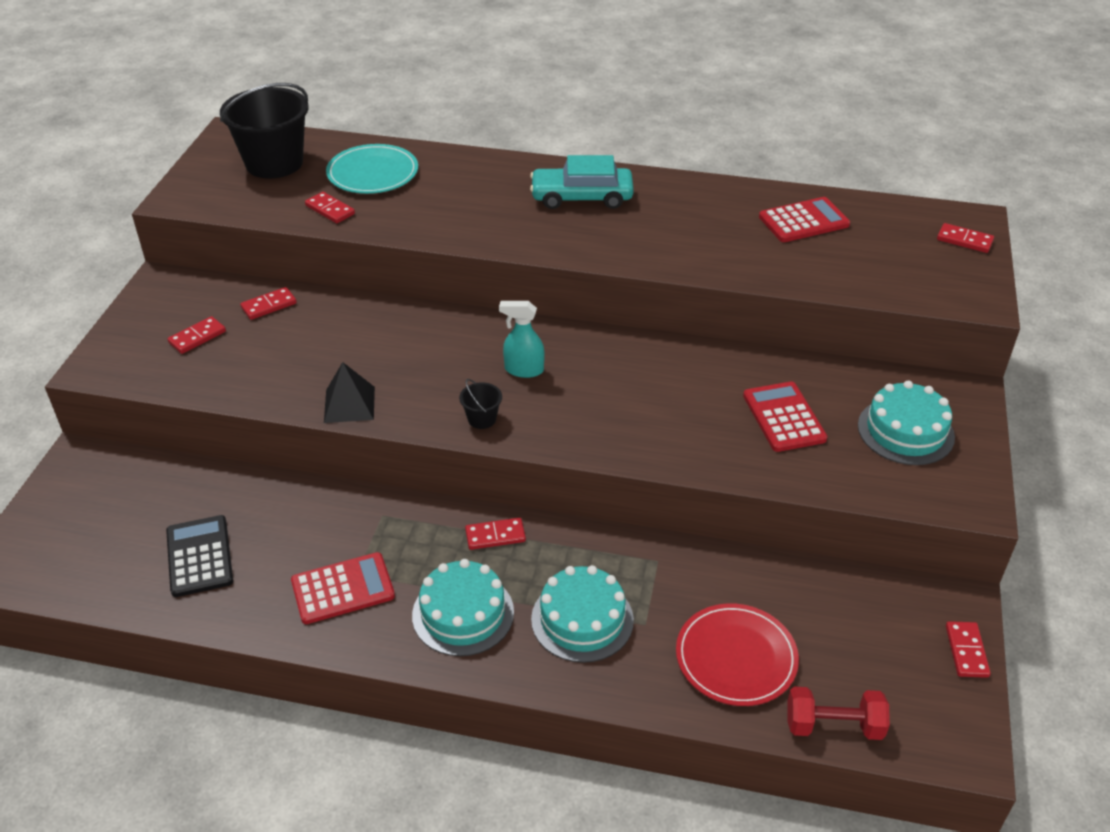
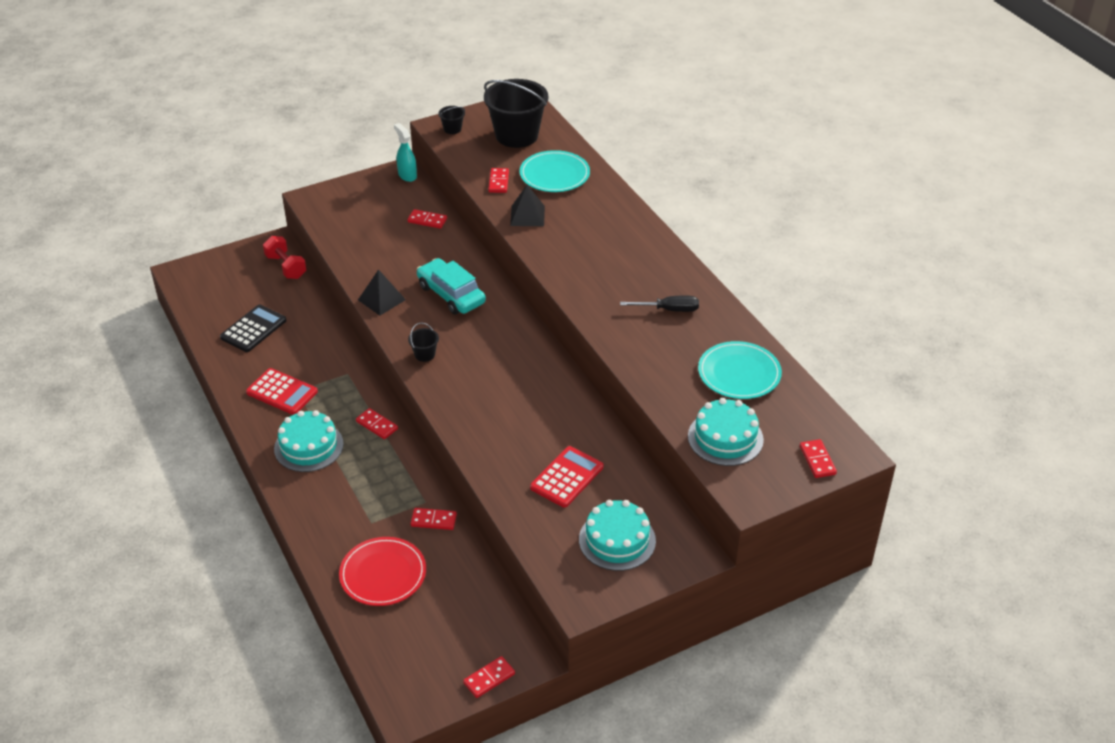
camera: 50 degrees right, 0 degrees up
red domino [168,316,226,354] -> red domino moved to [411,508,457,530]
turquoise spray bottle [499,301,544,378] -> turquoise spray bottle moved to [394,123,417,182]
turquoise car [530,155,634,209] -> turquoise car moved to [417,258,486,314]
turquoise cake [531,565,634,663] -> turquoise cake moved to [688,398,764,466]
red calculator [759,197,850,242] -> turquoise plate [698,341,782,399]
red dumbbell [787,687,890,740] -> red dumbbell moved to [263,236,306,279]
none -> black bucket [438,106,465,134]
none -> black pyramid [510,185,545,226]
none -> black screwdriver [620,295,699,312]

